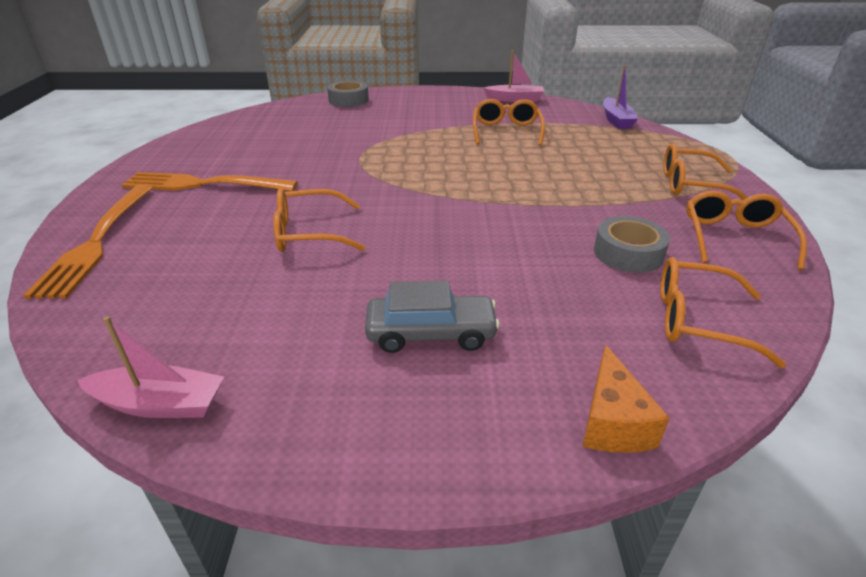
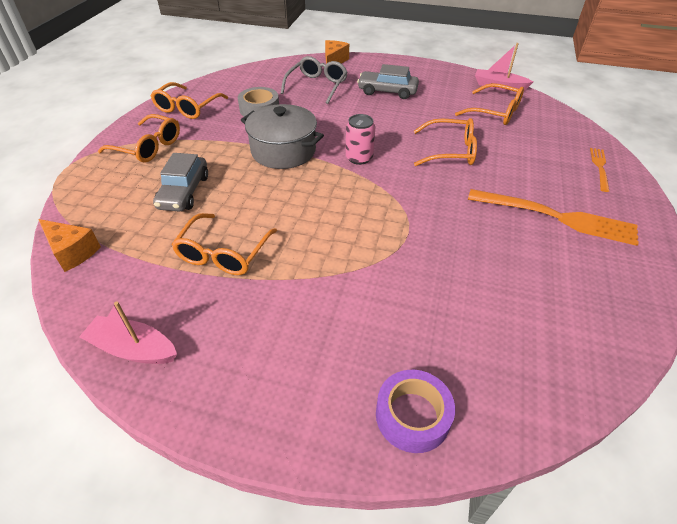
camera: 165 degrees left, 10 degrees up
orange fork [23,185,152,299] -> orange fork [590,148,609,192], size x0.51
grey tape [327,80,369,107] -> purple tape [376,370,455,453]
purple boat [603,65,638,129] -> orange cheese [38,219,101,272]
orange glasses [660,257,786,368] -> orange glasses moved to [455,83,524,125]
none -> grey car [153,153,208,212]
none -> grey pot [241,104,324,169]
none -> grey glasses [281,56,348,104]
none -> pink can [345,114,375,165]

